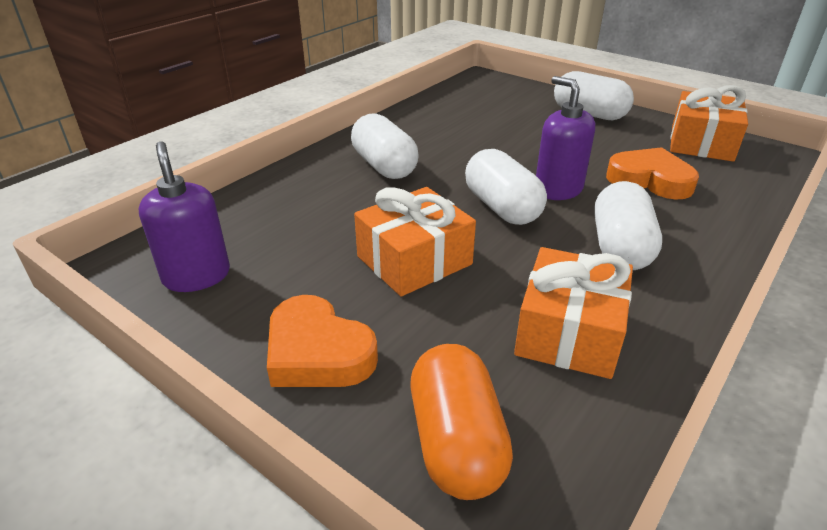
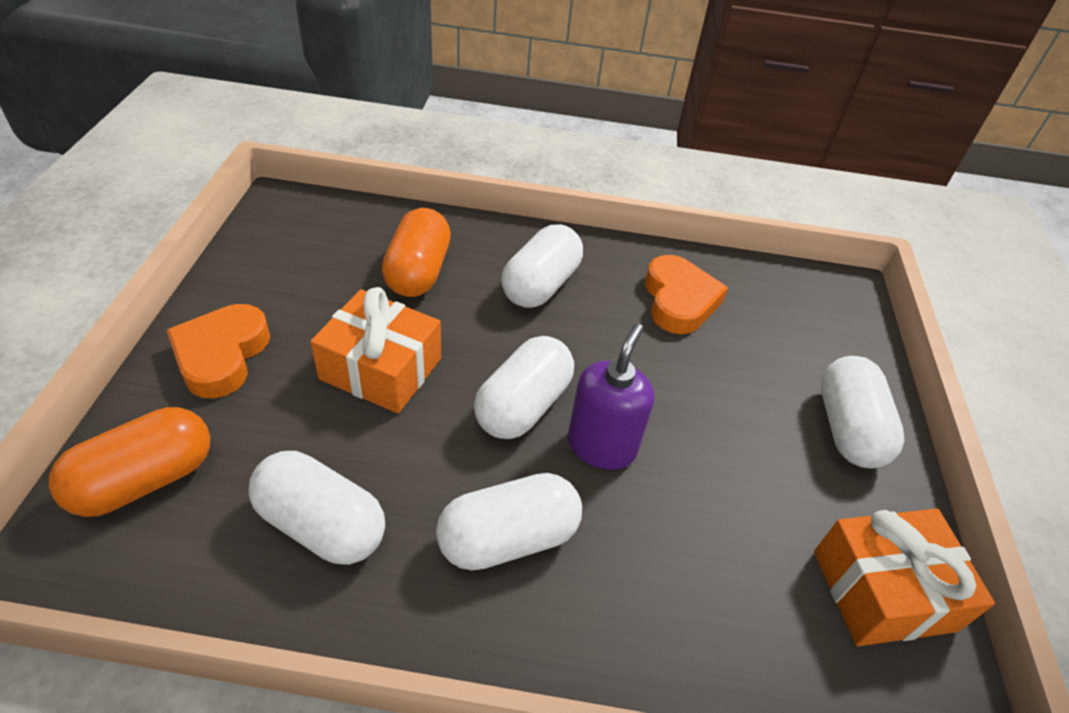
camera: 55 degrees right, 10 degrees up
purple soap dispenser [138,141,230,292] -> none
orange gift [514,247,633,379] -> white capsule [249,451,385,565]
orange heart [606,147,699,200] -> orange heart moved to [645,255,728,334]
none -> orange capsule [382,208,451,297]

